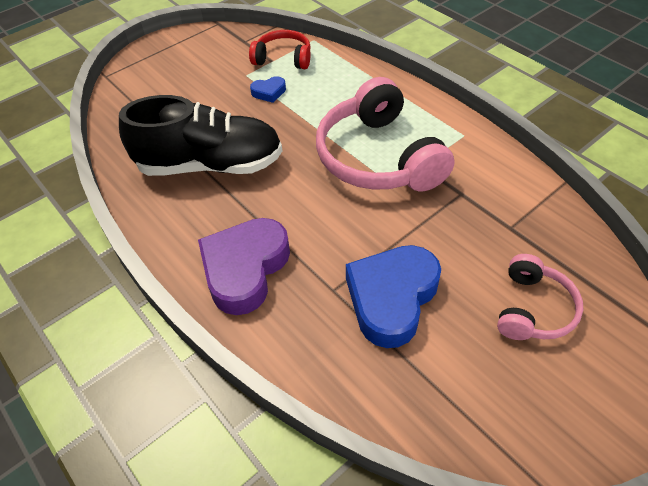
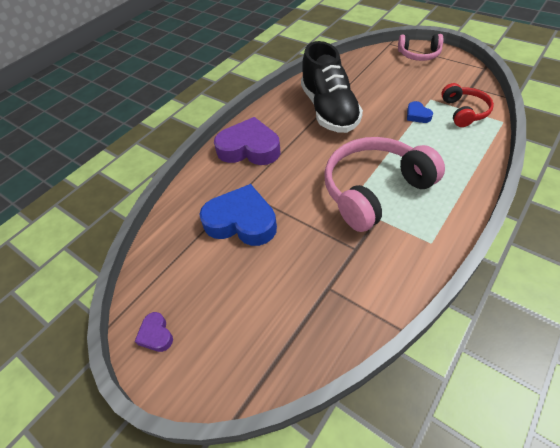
camera: 80 degrees right, 0 degrees up
pink headphones [497,254,584,340] -> pink headphones moved to [398,34,443,61]
none -> purple heart [134,312,173,352]

